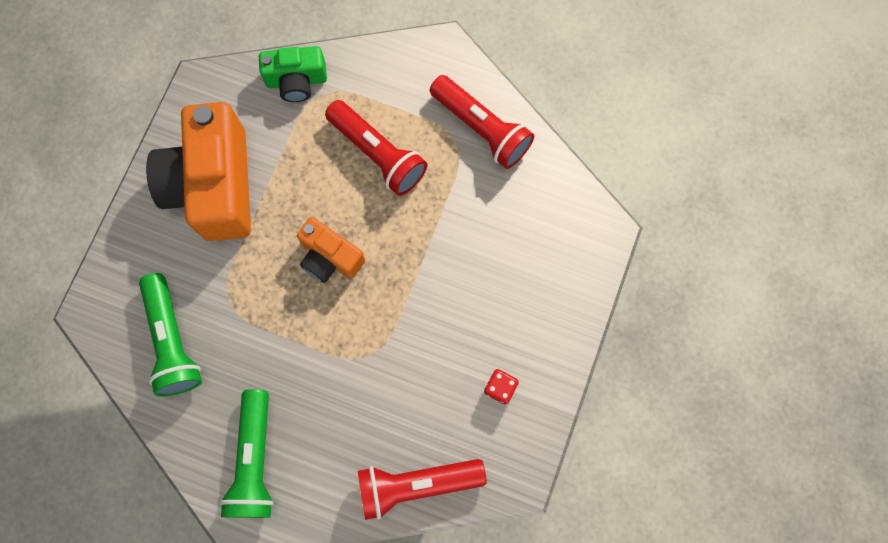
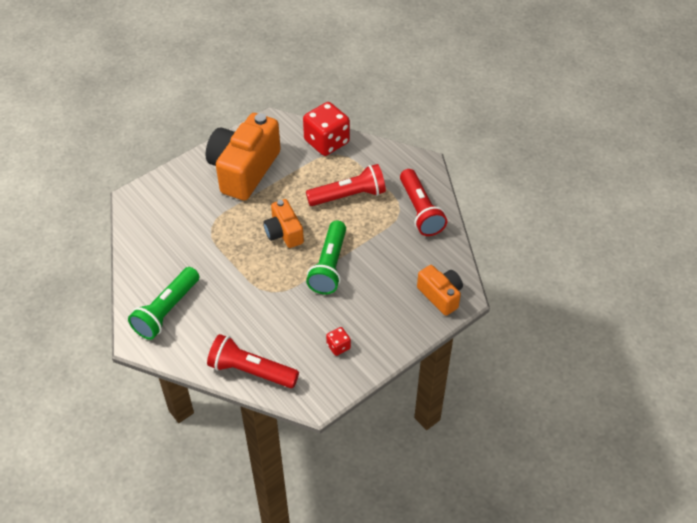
camera: 30 degrees right, 25 degrees down
green flashlight [139,273,202,397] -> green flashlight moved to [306,221,346,294]
green camera [259,46,327,102] -> red dice [303,102,350,156]
red flashlight [325,100,427,196] -> red flashlight turned 90 degrees counterclockwise [306,164,386,206]
none -> orange camera [417,265,463,316]

